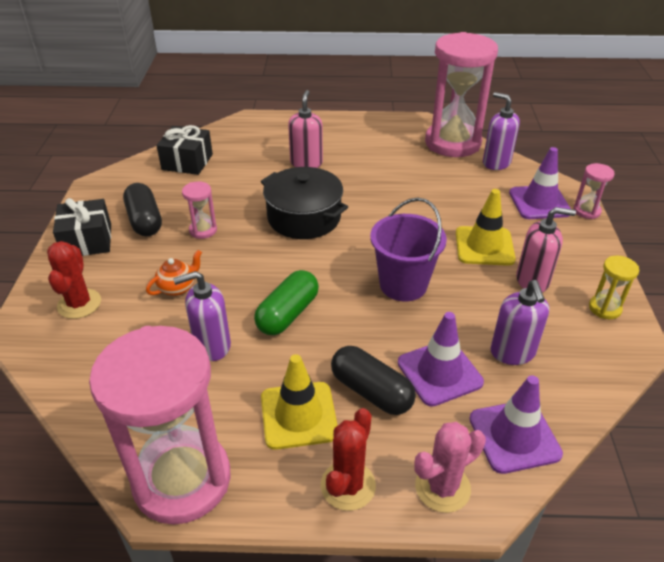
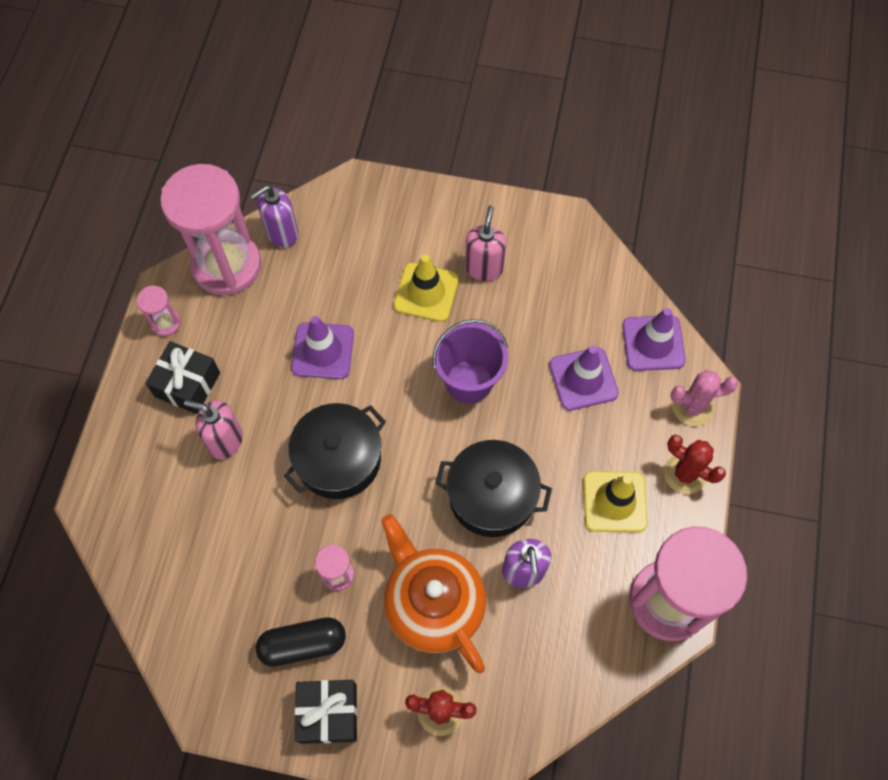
camera: 80 degrees left, 25 degrees up
orange teapot [146,250,202,296] -> orange teapot [381,514,486,673], size x2.38
black gift [157,125,213,175] -> black gift moved to [145,341,220,414]
green capsule [254,270,319,335] -> black pot [435,440,552,537]
black capsule [331,346,416,415] -> none
pink cactus [415,422,486,513] -> pink cactus turned 75 degrees counterclockwise [670,370,738,426]
purple soap dispenser [490,280,549,365] -> none
purple traffic cone [509,147,571,219] -> purple traffic cone moved to [291,316,354,379]
pink hourglass [573,163,615,219] -> pink hourglass moved to [137,286,181,336]
yellow hourglass [589,256,639,319] -> none

